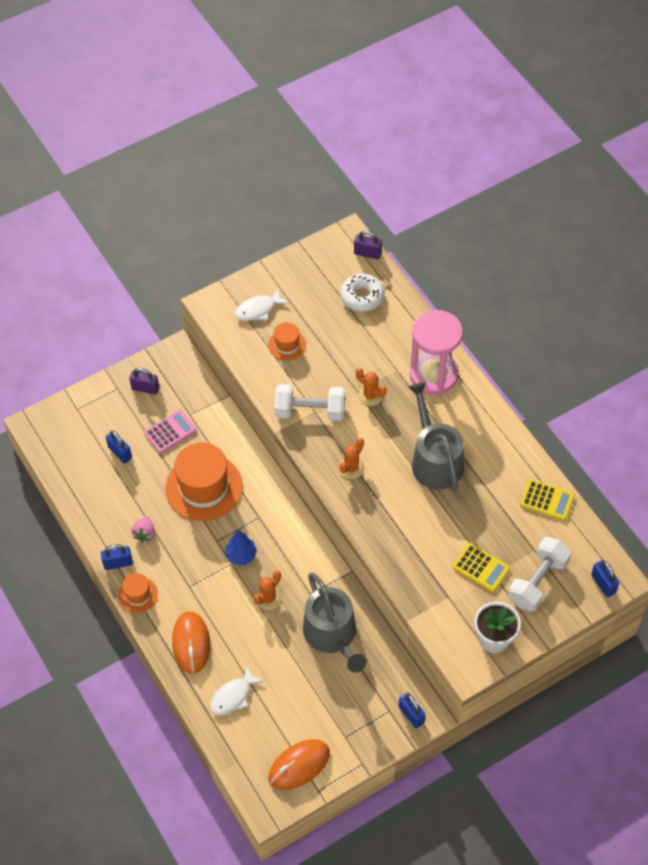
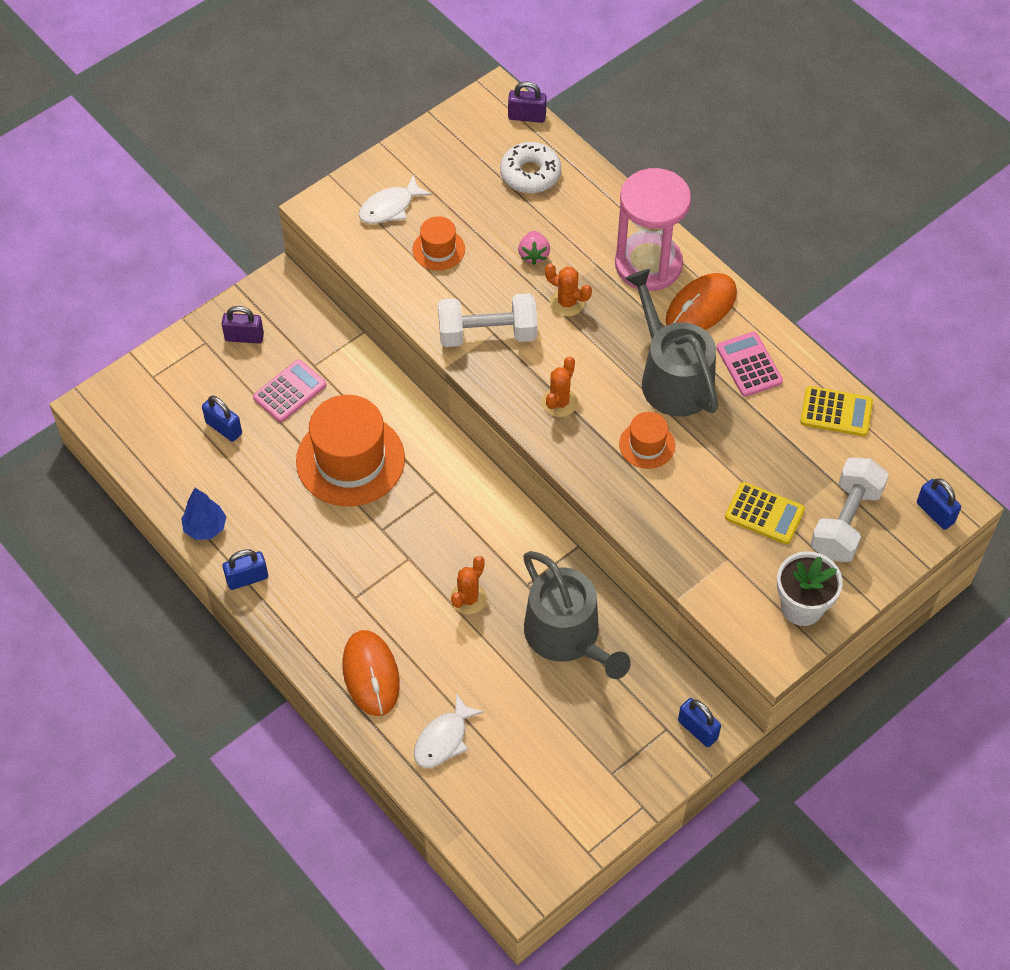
camera: 10 degrees left, 0 degrees up
orange hat [118,573,158,613] -> orange hat moved to [619,412,675,469]
pink strawberry [131,517,155,542] -> pink strawberry moved to [518,231,550,265]
blue tree [225,530,257,565] -> blue tree moved to [181,488,226,540]
orange mouse [269,739,330,790] -> orange mouse moved to [666,273,737,330]
none -> pink calculator [716,332,783,397]

